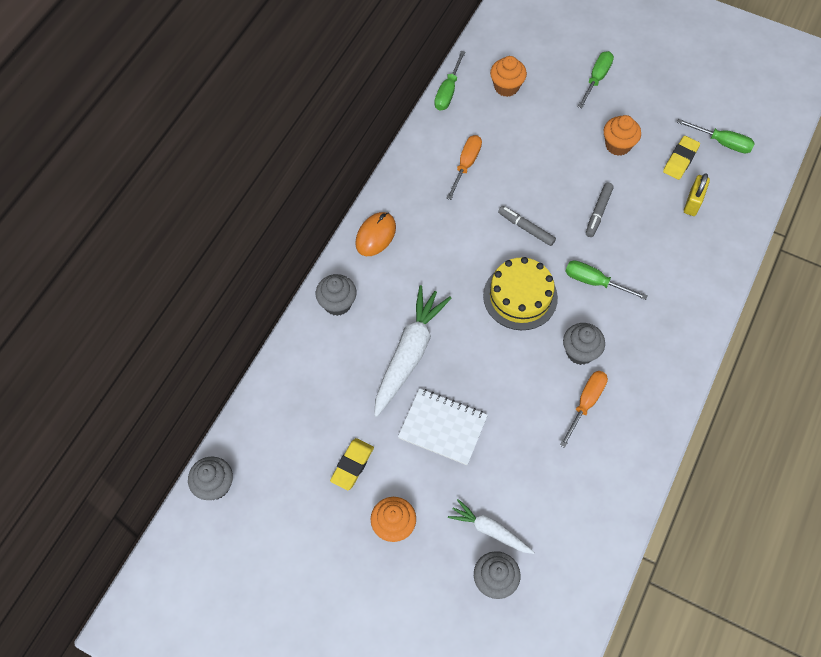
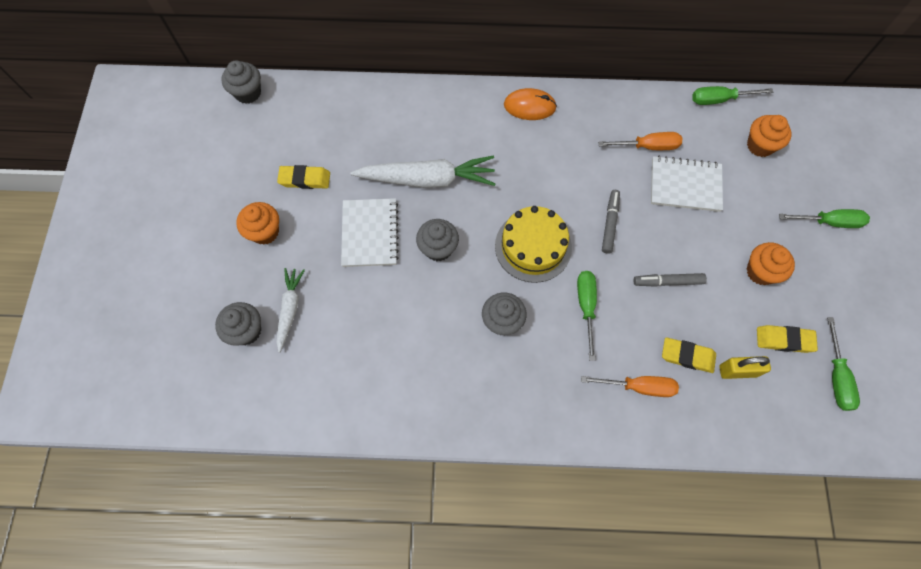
camera: 65 degrees right, 5 degrees up
grey cupcake [316,274,357,316] -> grey cupcake moved to [416,219,459,261]
orange screwdriver [560,371,608,448] -> orange screwdriver moved to [581,376,679,397]
none -> white notebook [651,156,723,212]
none -> yellow eraser [662,337,716,373]

